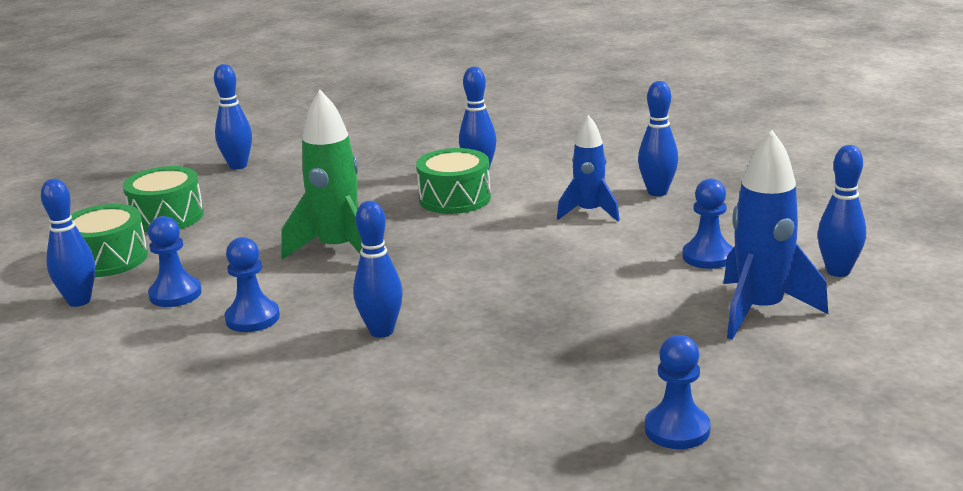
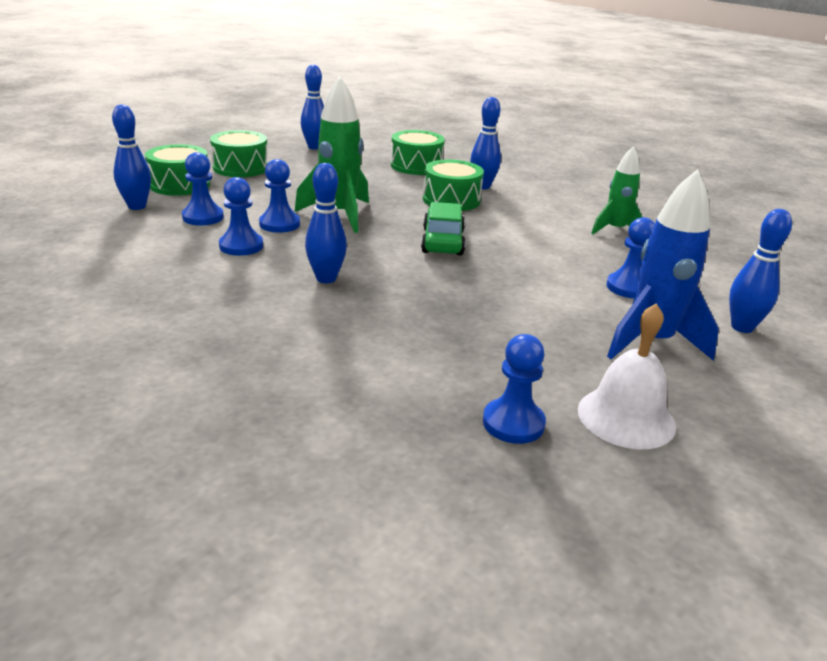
camera: 15 degrees right, 5 degrees up
blue rocket [557,115,620,221] -> none
blue bowling pin [638,81,678,196] -> green rocket [591,146,642,234]
none -> blue pawn [259,159,300,233]
none -> green drum [391,130,445,175]
none -> green car [421,202,465,255]
none -> white bell [578,304,676,449]

